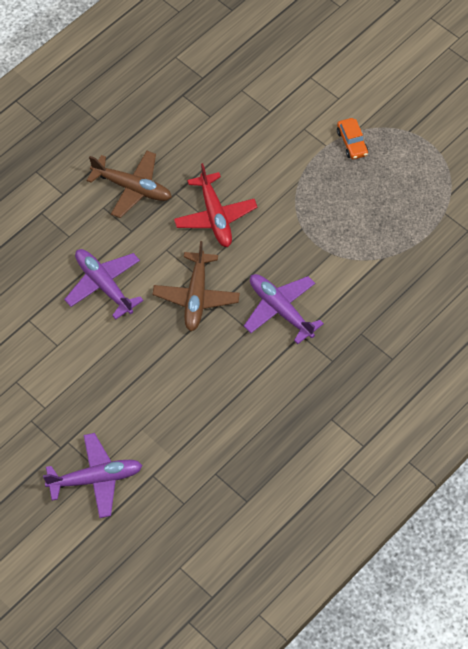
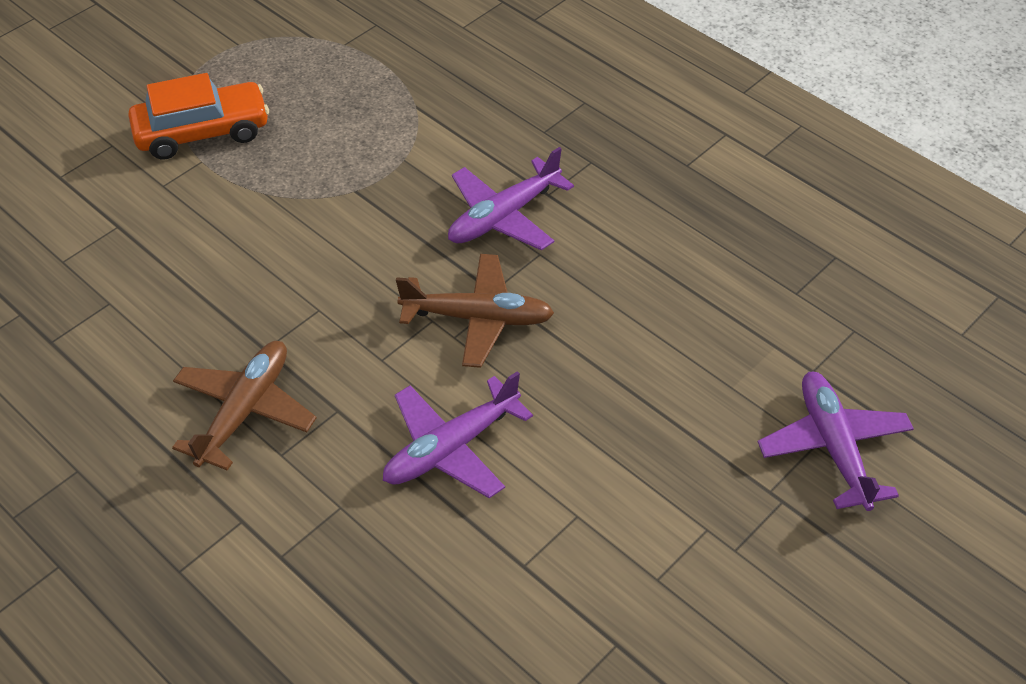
camera: 90 degrees left, 10 degrees down
red plane [174,163,257,247] -> none
orange car [337,118,368,159] -> orange car [128,73,269,160], size x1.82

